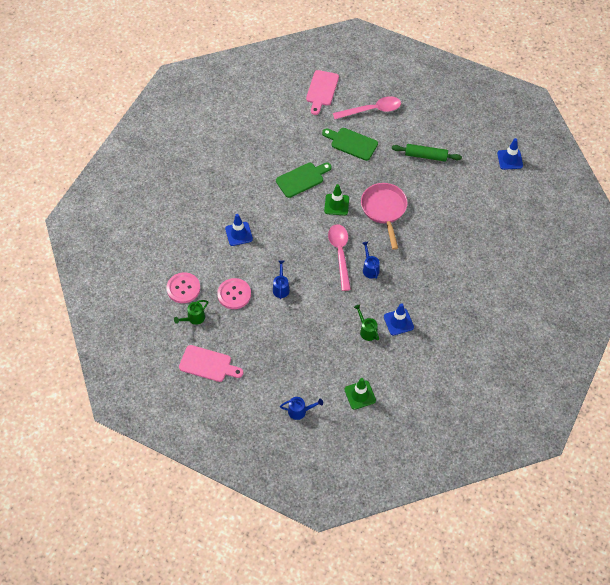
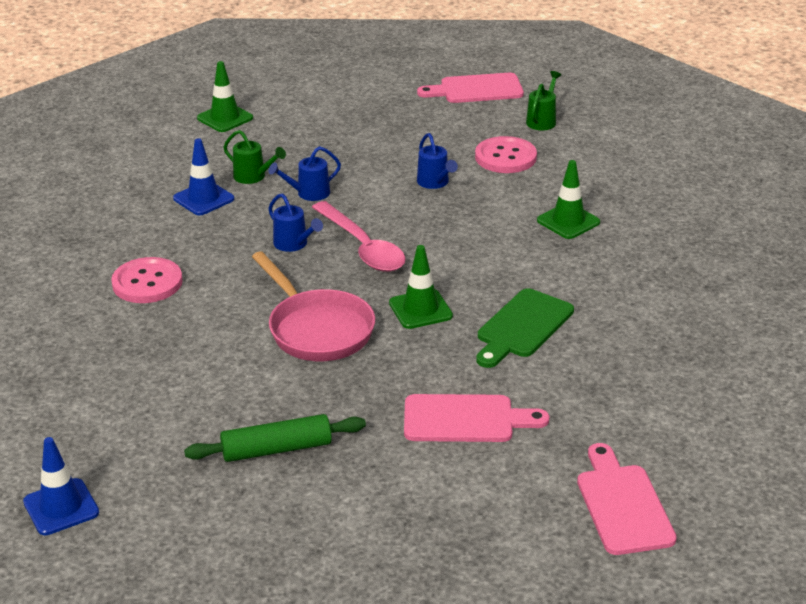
camera: 155 degrees right, 25 degrees down
pink button [167,272,200,303] -> pink button moved to [111,257,183,303]
blue traffic cone [225,214,253,246] -> green traffic cone [537,160,600,239]
blue watering can [280,397,323,420] -> blue watering can moved to [268,146,341,201]
green cutting board [322,128,378,161] -> pink cutting board [404,394,549,442]
pink spoon [333,96,401,119] -> none

